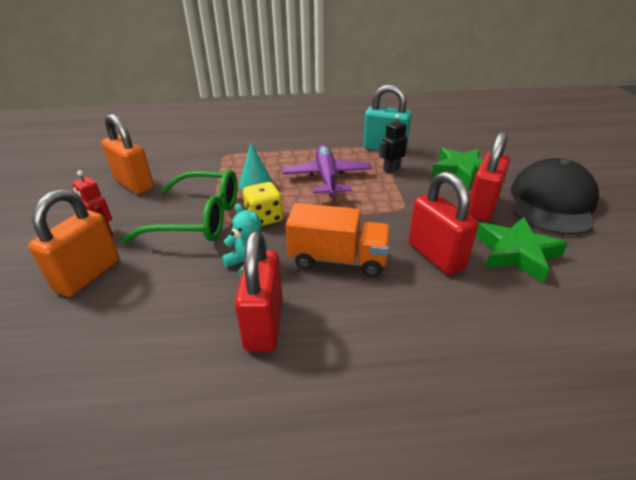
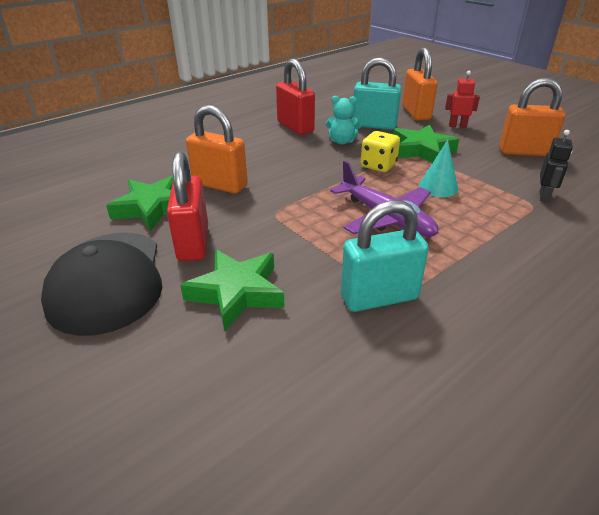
camera: 145 degrees right, 0 degrees up
green glasses [122,170,237,243] -> green star [393,125,459,163]
orange truck [286,203,391,277] -> none
black robot [379,114,407,173] -> black robot moved to [540,130,573,202]
red padlock [409,172,478,275] -> orange padlock [186,105,248,194]
none -> turquoise padlock [352,57,401,130]

